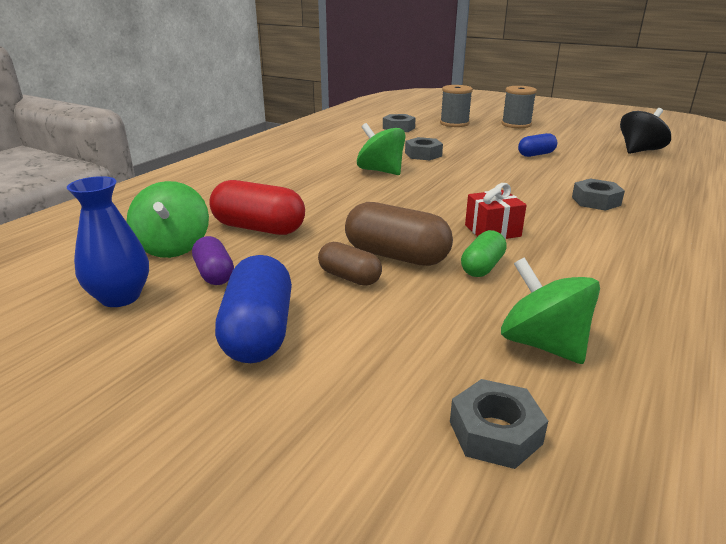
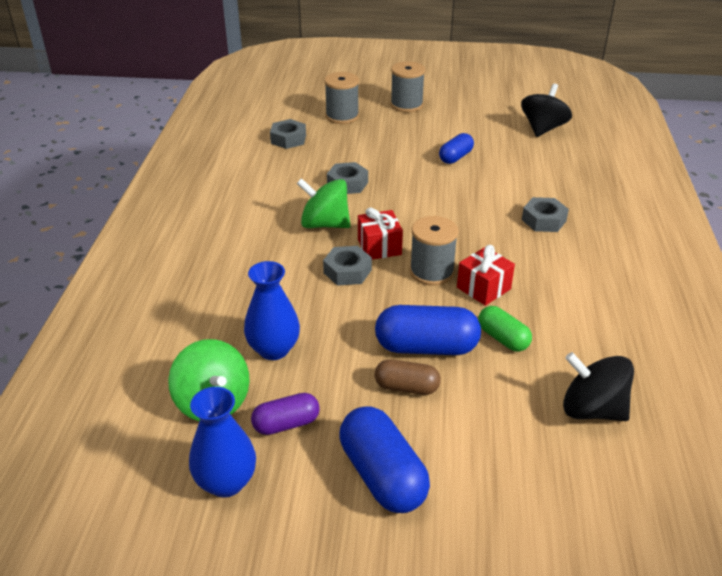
camera: 25 degrees left, 10 degrees up
purple capsule [192,236,234,285] -> purple capsule turned 60 degrees counterclockwise [251,393,320,435]
red capsule [209,180,305,235] -> blue vase [244,261,300,360]
brown capsule [345,202,453,266] -> blue capsule [375,305,481,355]
grey nut [450,379,548,469] -> grey nut moved to [323,246,372,286]
green capsule [461,230,507,277] -> green capsule turned 45 degrees counterclockwise [478,306,532,352]
green spinning top [501,258,600,364] -> black spinning top [563,352,634,421]
none -> red gift [358,208,403,260]
none -> grey spool [410,216,458,286]

